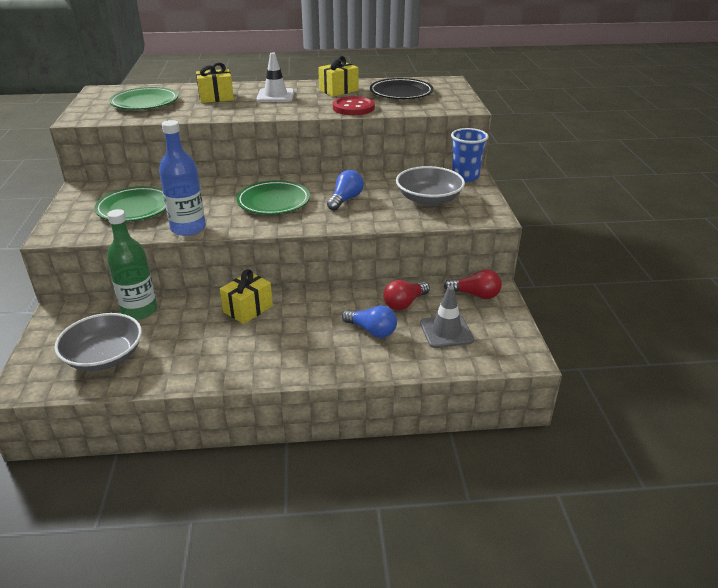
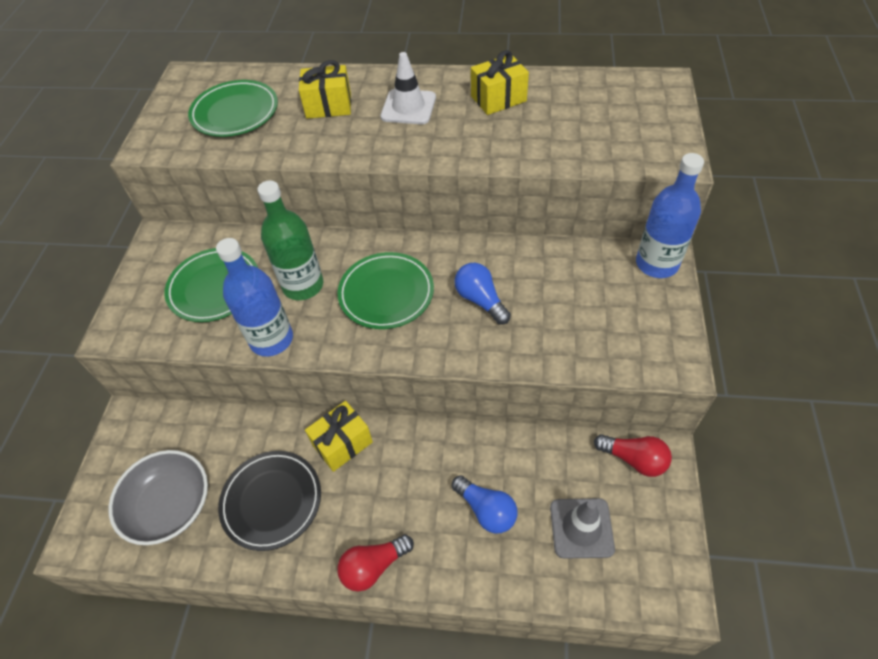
camera: 15 degrees right, 20 degrees up
green bottle [107,209,157,320] -> green bottle moved to [257,180,323,300]
blue light bulb [327,170,364,211] -> blue light bulb turned 75 degrees counterclockwise [455,263,511,325]
red button [333,96,375,115] -> none
black plate [370,78,434,99] -> black plate moved to [218,451,321,551]
red light bulb [383,280,430,311] -> red light bulb moved to [337,534,414,592]
grey bowl [396,166,465,206] -> none
blue cup [451,128,488,182] -> blue bottle [636,153,704,278]

